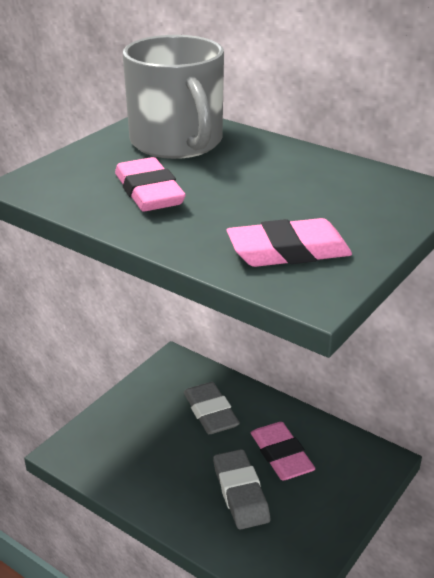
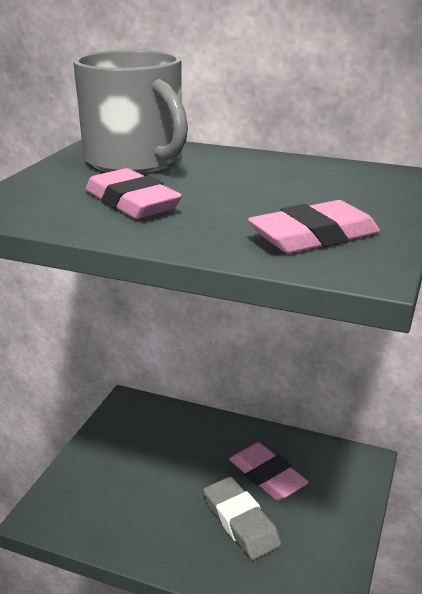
camera: 15 degrees left, 5 degrees down
grey eraser [184,382,240,434] -> none

